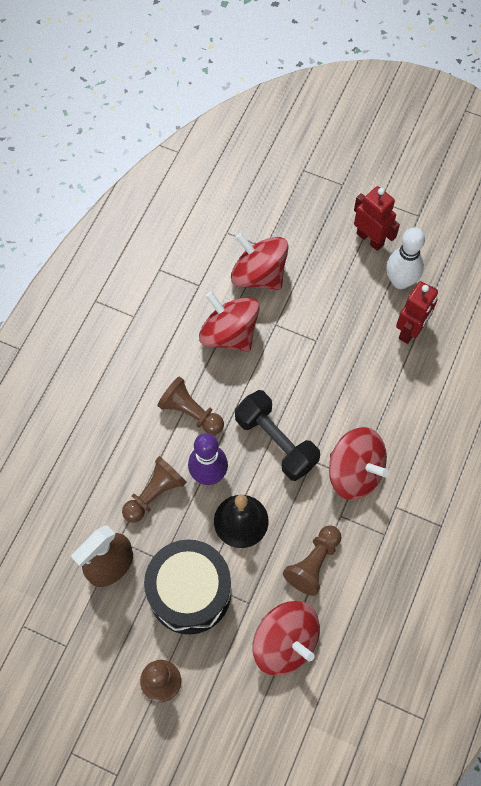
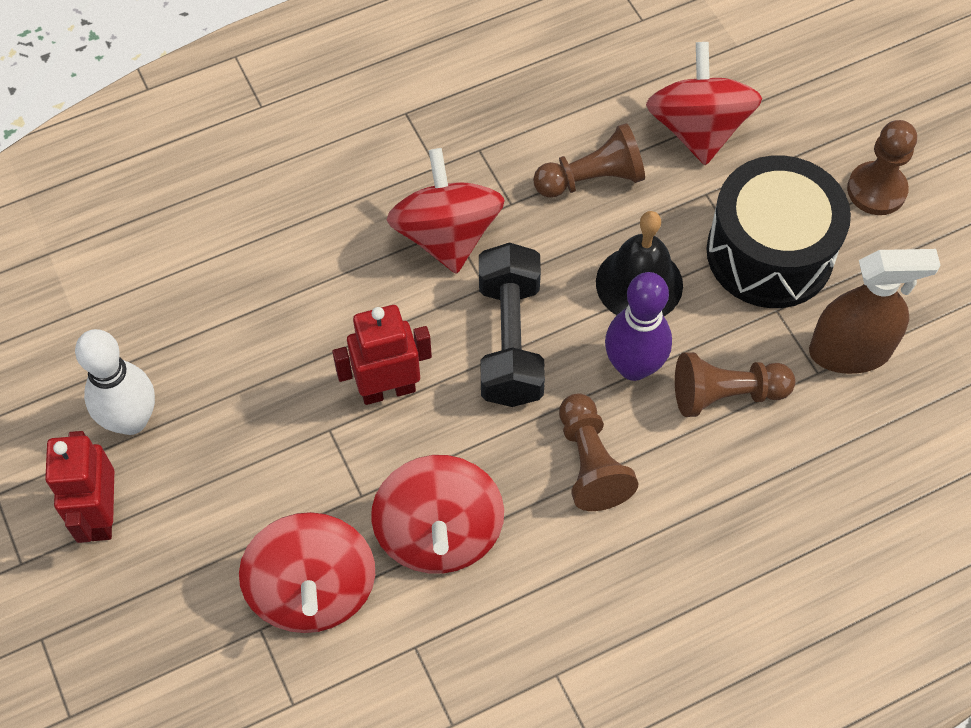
camera: 140 degrees left, 5 degrees down
red robot [396,281,438,344] -> red robot moved to [332,305,432,405]

